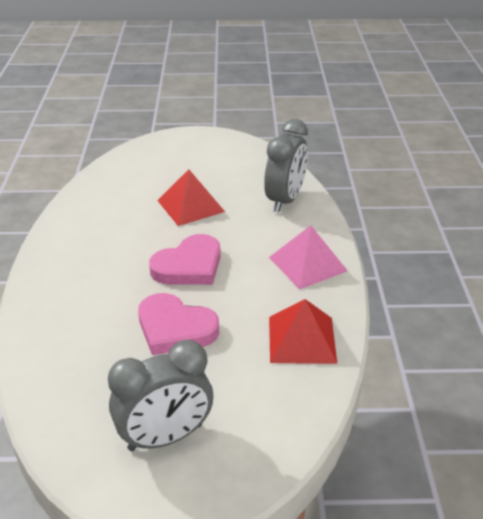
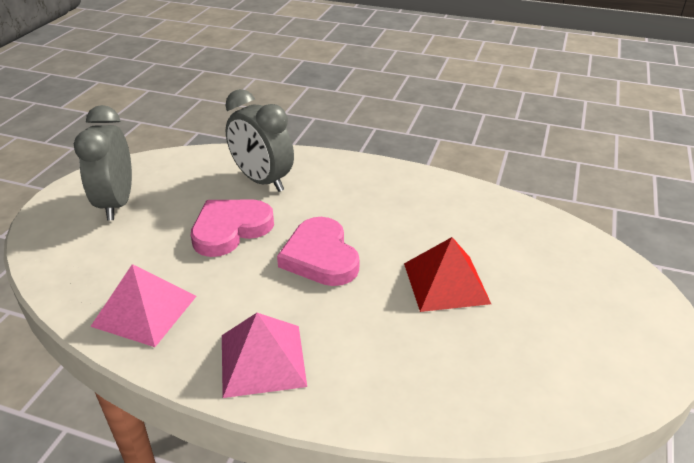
camera: 110 degrees right, 0 degrees up
grey clock [264,119,308,213] -> grey clock moved to [225,89,294,192]
red pyramid [269,299,337,364] -> pink pyramid [90,264,196,347]

